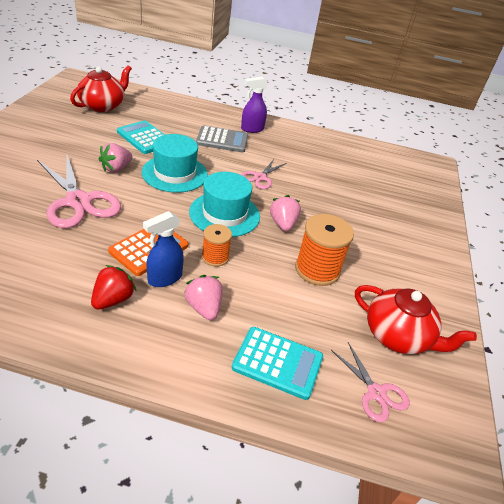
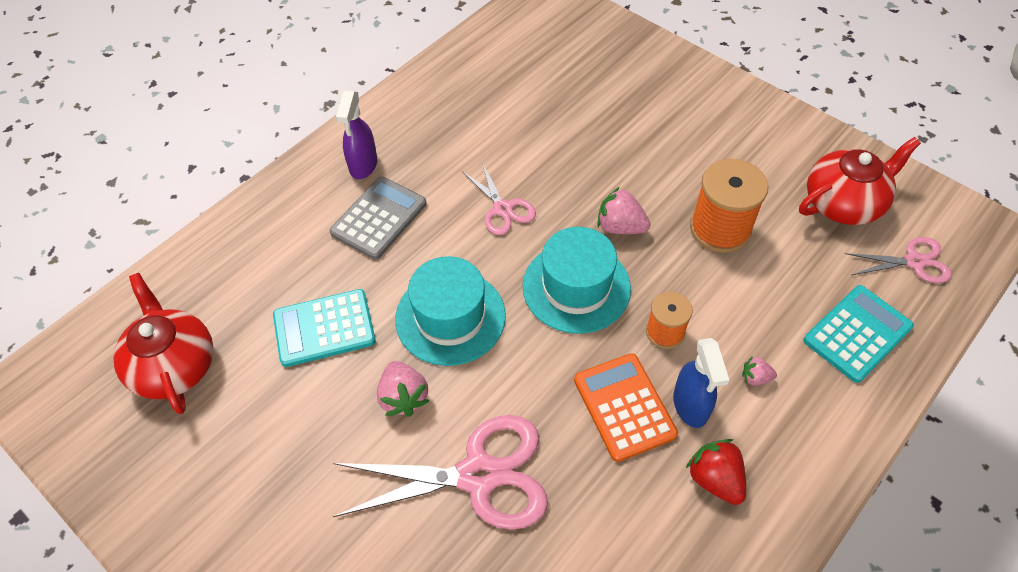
camera: 55 degrees left, 15 degrees up
pink strawberry [184,275,223,320] -> pink strawberry [742,356,777,385], size x0.56

